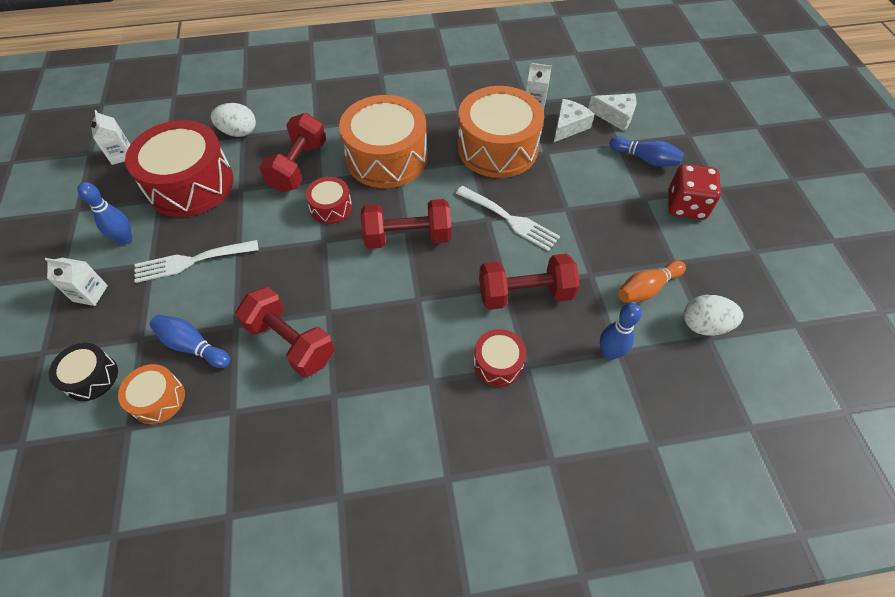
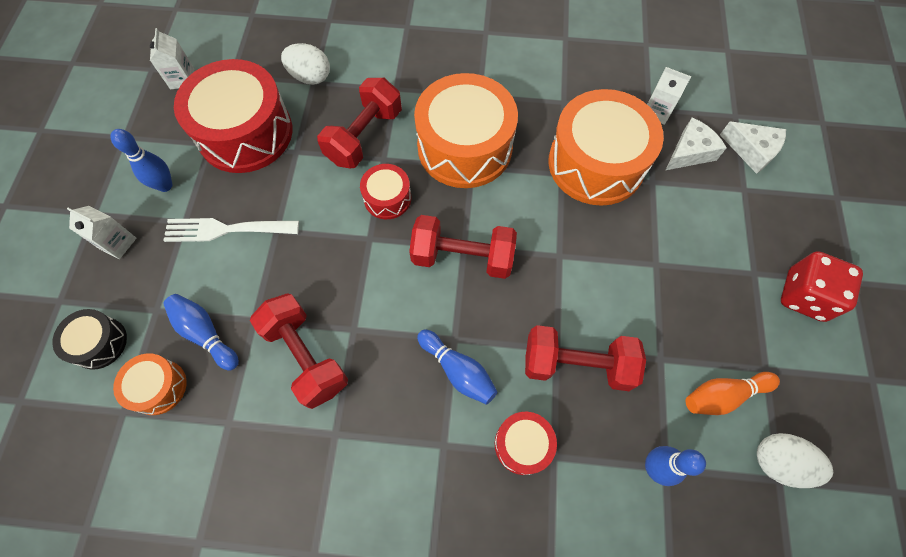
camera: 15 degrees right, 10 degrees up
white fork [456,186,560,251] -> none
blue bowling pin [610,137,684,167] -> blue bowling pin moved to [417,329,498,405]

